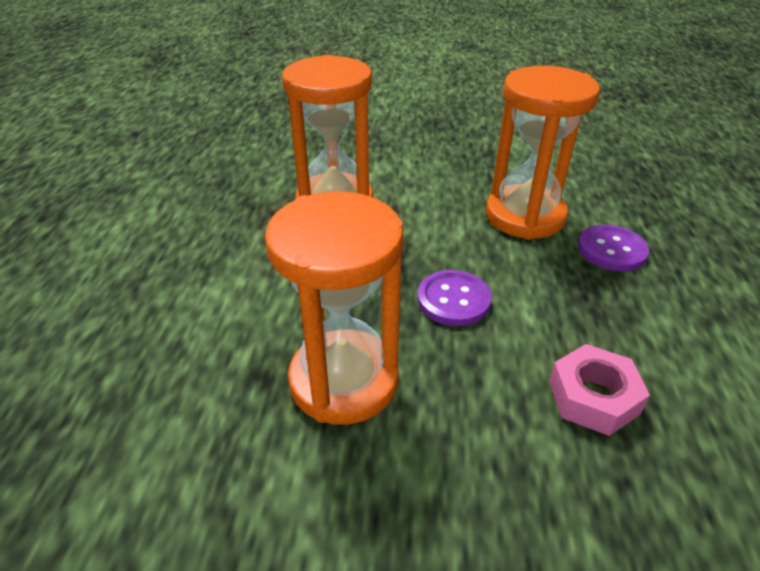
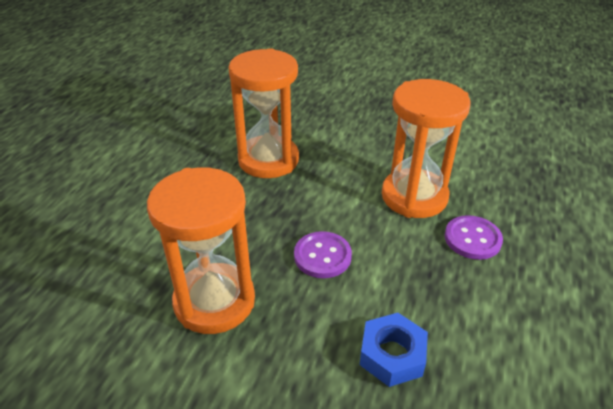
camera: 15 degrees right, 0 degrees up
pink nut [549,344,650,436] -> blue nut [360,313,428,387]

